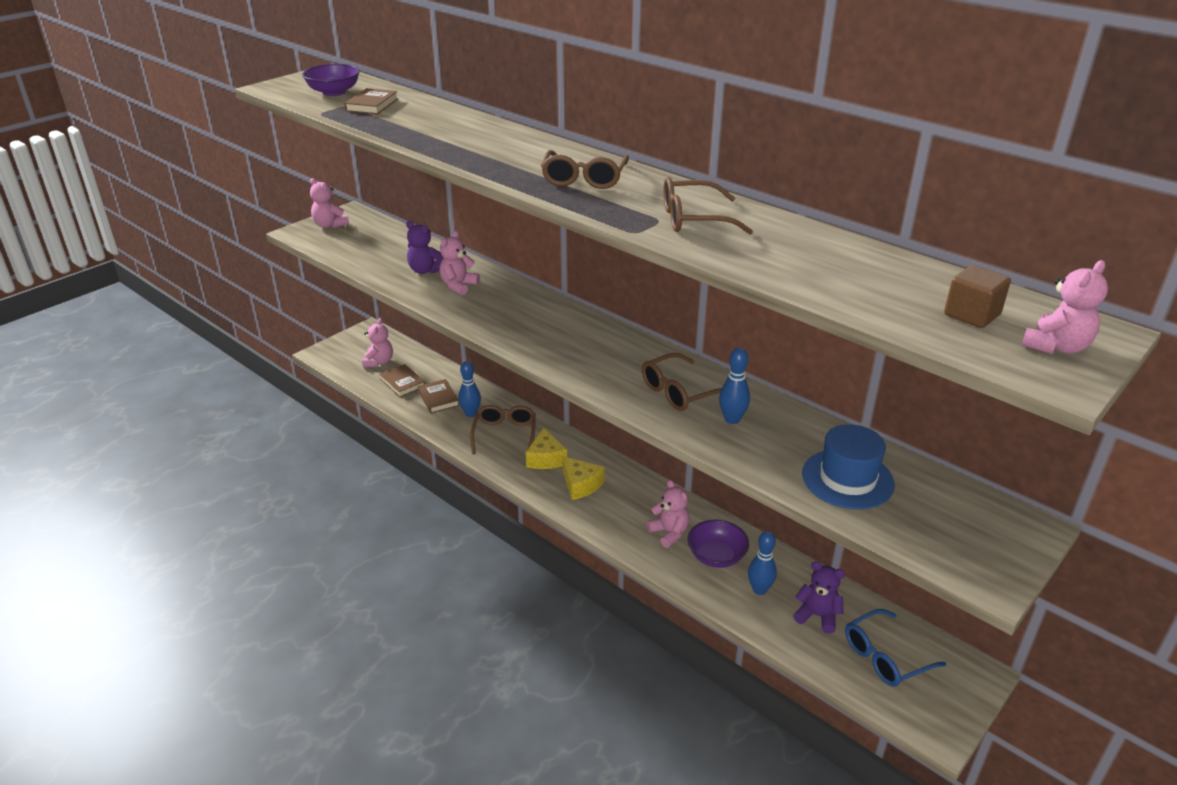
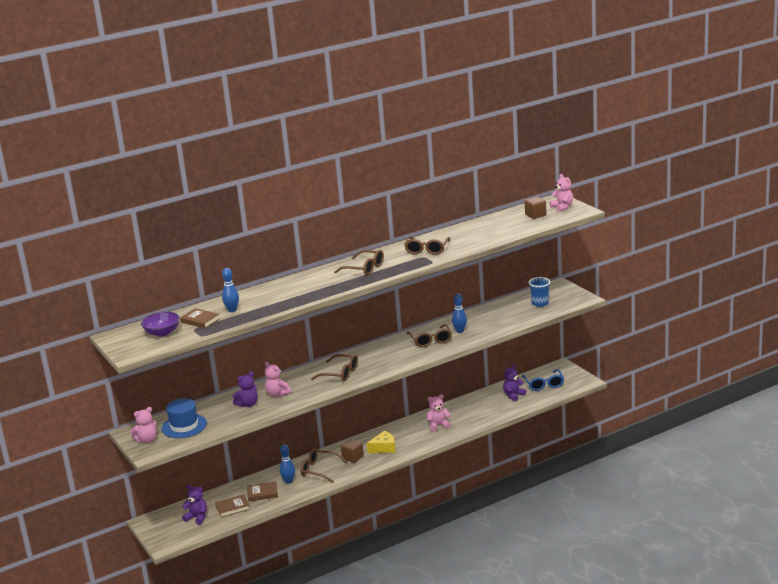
camera: 70 degrees left, 10 degrees down
pink teddy bear [362,318,393,368] -> purple teddy bear [182,484,207,525]
yellow cheese [526,427,567,469] -> brown cube [341,439,364,463]
purple bowl [688,520,749,568] -> none
blue bowling pin [748,531,777,595] -> blue bowling pin moved to [222,268,239,312]
blue hat [802,424,895,509] -> blue hat moved to [161,398,207,438]
none -> brown glasses [311,354,358,381]
none -> blue cup [528,277,550,307]

